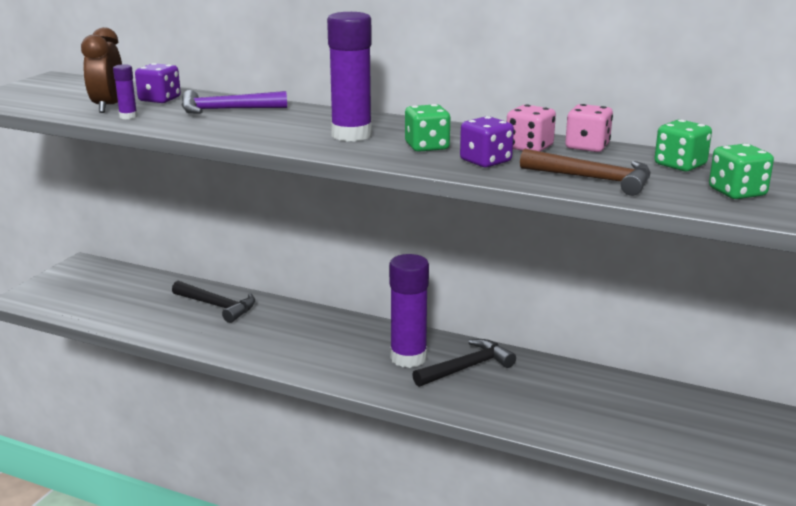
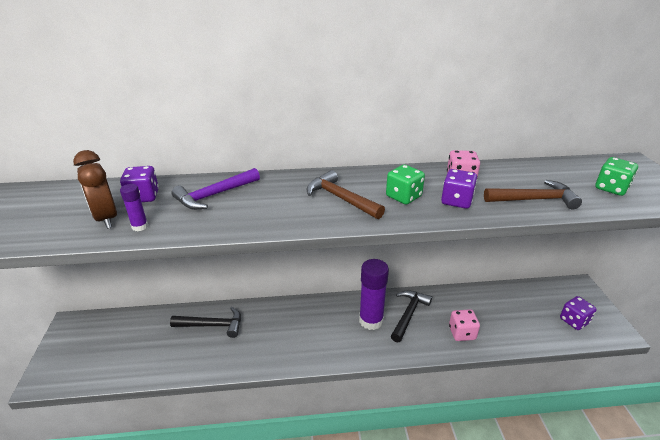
camera: 30 degrees left, 10 degrees up
purple glue stick [327,12,372,141] -> brown hammer [307,170,385,219]
pink dice [565,104,613,152] -> pink dice moved to [449,309,480,341]
green dice [654,119,712,171] -> none
none -> purple dice [560,296,597,330]

